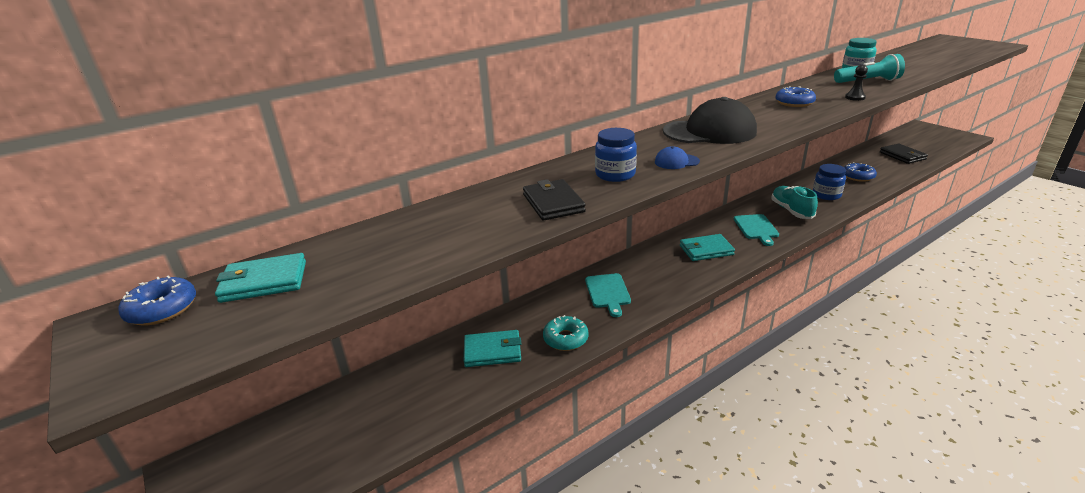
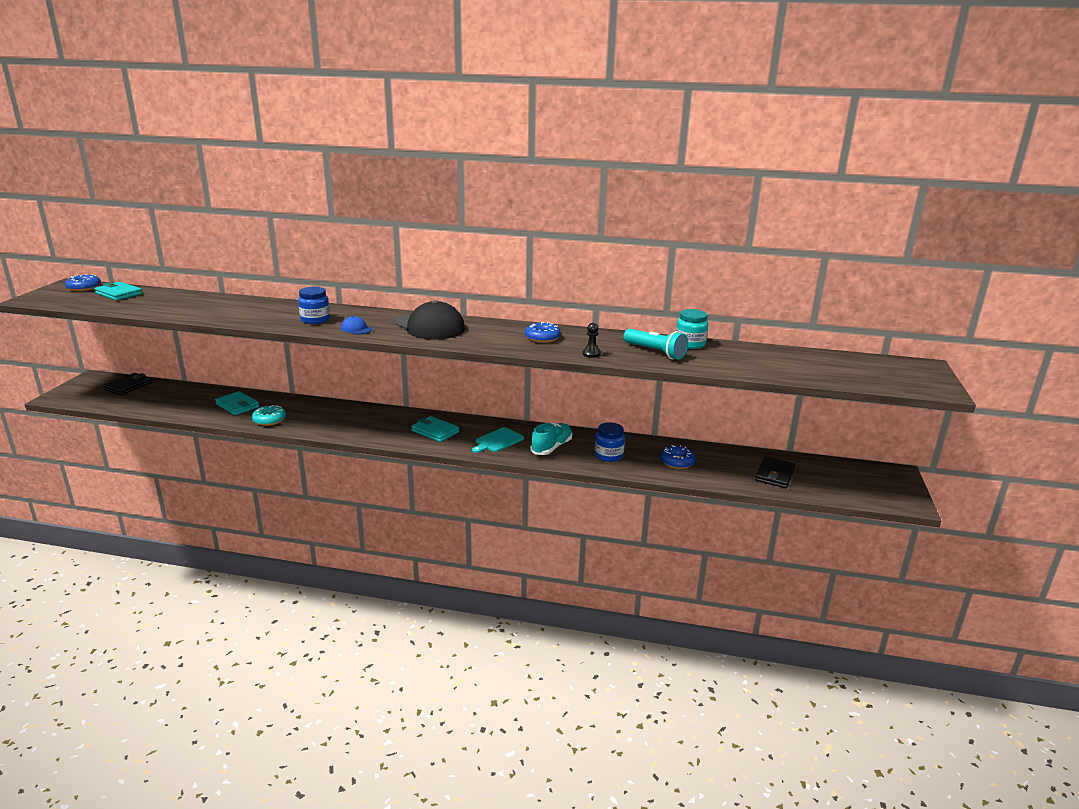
camera: 45 degrees right, 5 degrees down
black wallet [523,179,586,220] -> black wallet moved to [103,373,152,395]
turquoise cutting board [585,273,631,317] -> none

